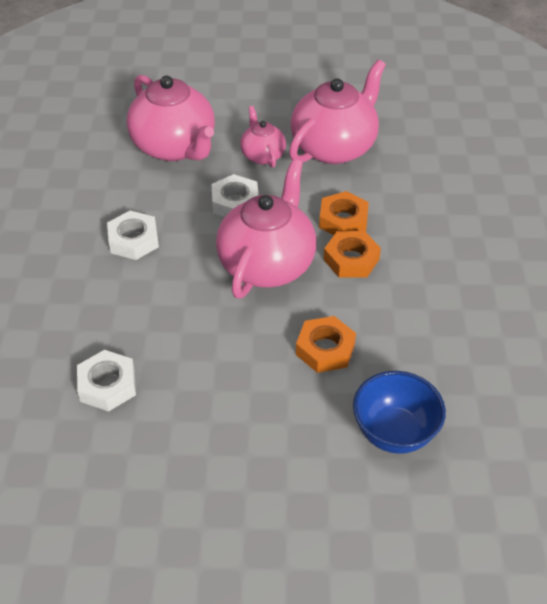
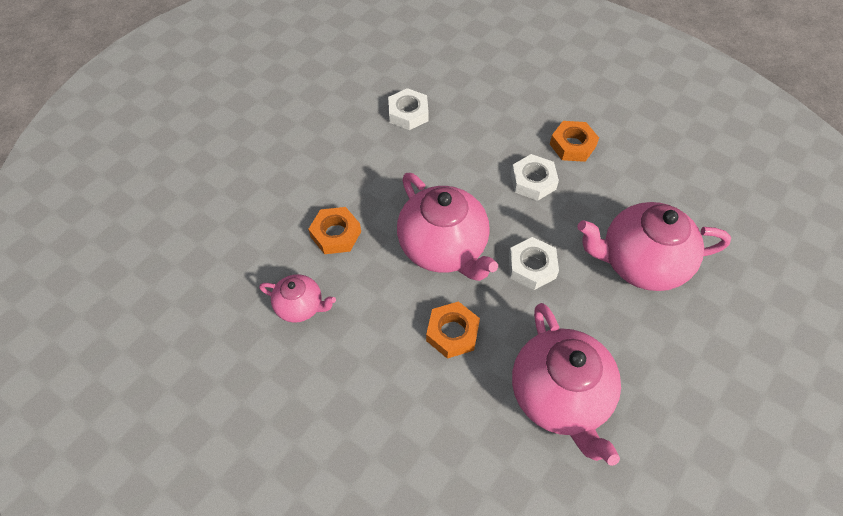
camera: 125 degrees right, 10 degrees up
pink teapot [240,106,286,168] -> pink teapot moved to [259,274,336,323]
orange nut [324,231,381,278] -> orange nut moved to [550,121,599,162]
blue bowl [353,371,446,454] -> none

